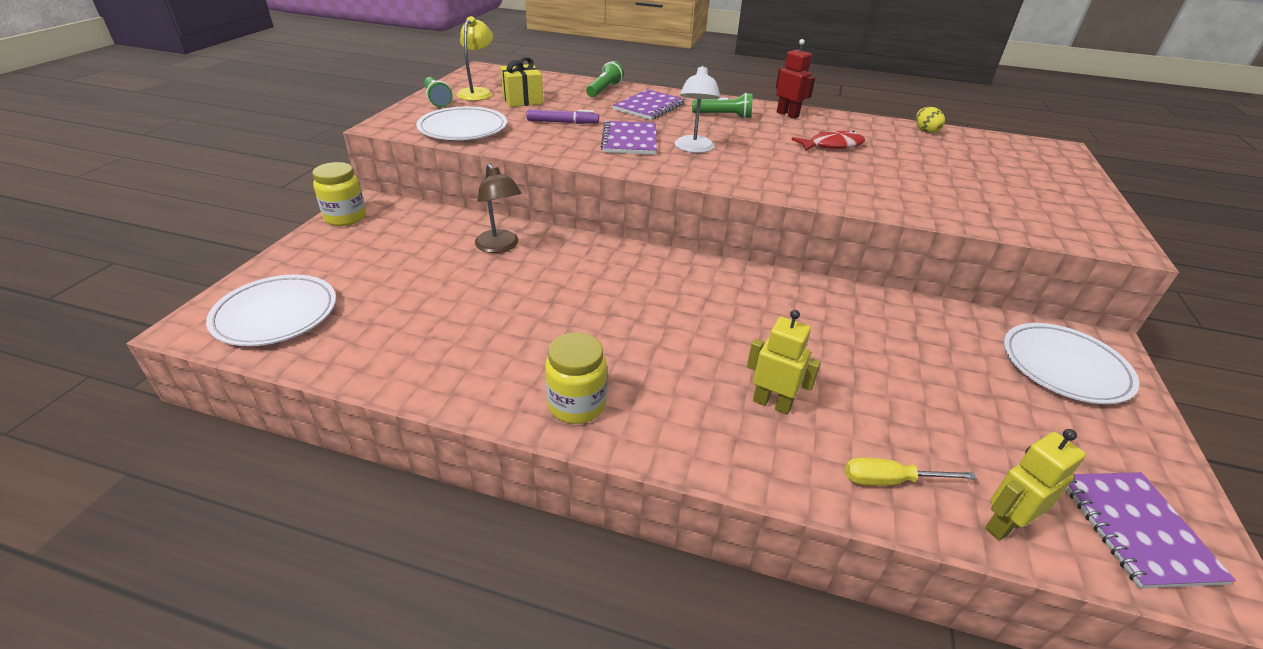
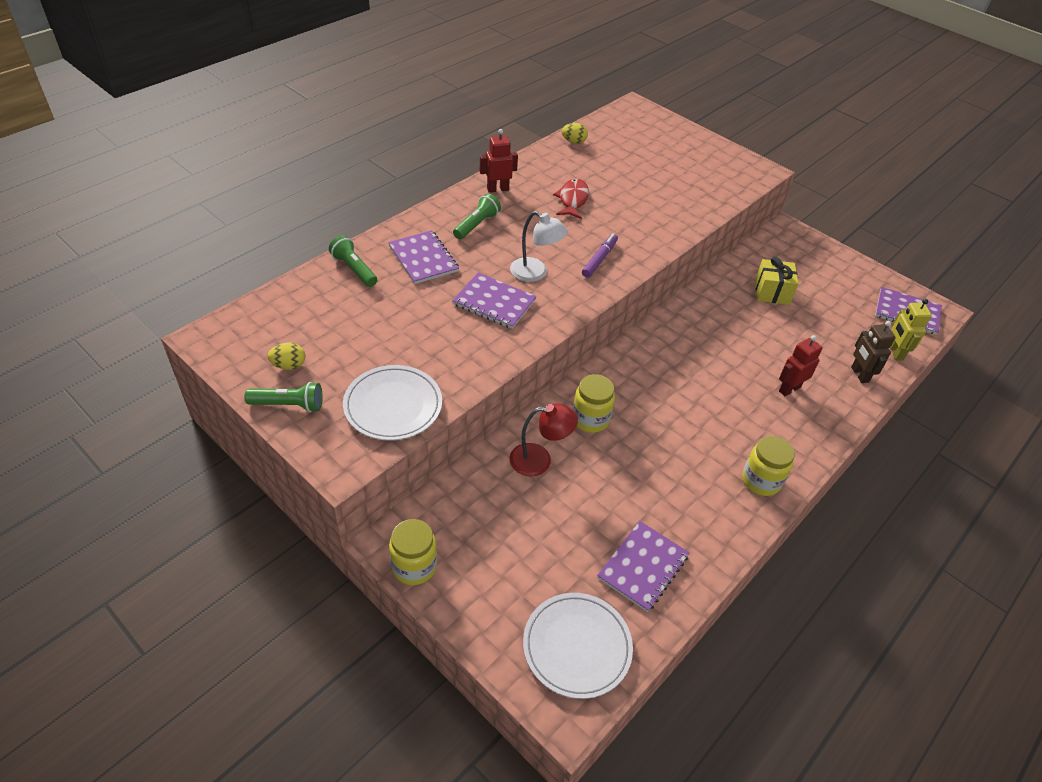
camera: 65 degrees left, 10 degrees up
yellow lamp [457,16,493,101] -> yellow egg [267,343,305,370]
brown lamp [475,164,521,253] -> red lamp [509,403,578,477]
yellow gift [500,57,543,107] -> yellow gift moved to [755,257,799,305]
purple marker [527,110,599,124] -> purple marker moved to [582,234,618,278]
yellow robot [747,310,821,415] -> red robot [779,335,823,396]
yellow screwdriver [845,457,977,486] -> brown robot [851,321,896,383]
white plate [1004,323,1139,404] -> none
none -> yellow jar [573,374,615,433]
none -> purple notebook [597,521,690,612]

